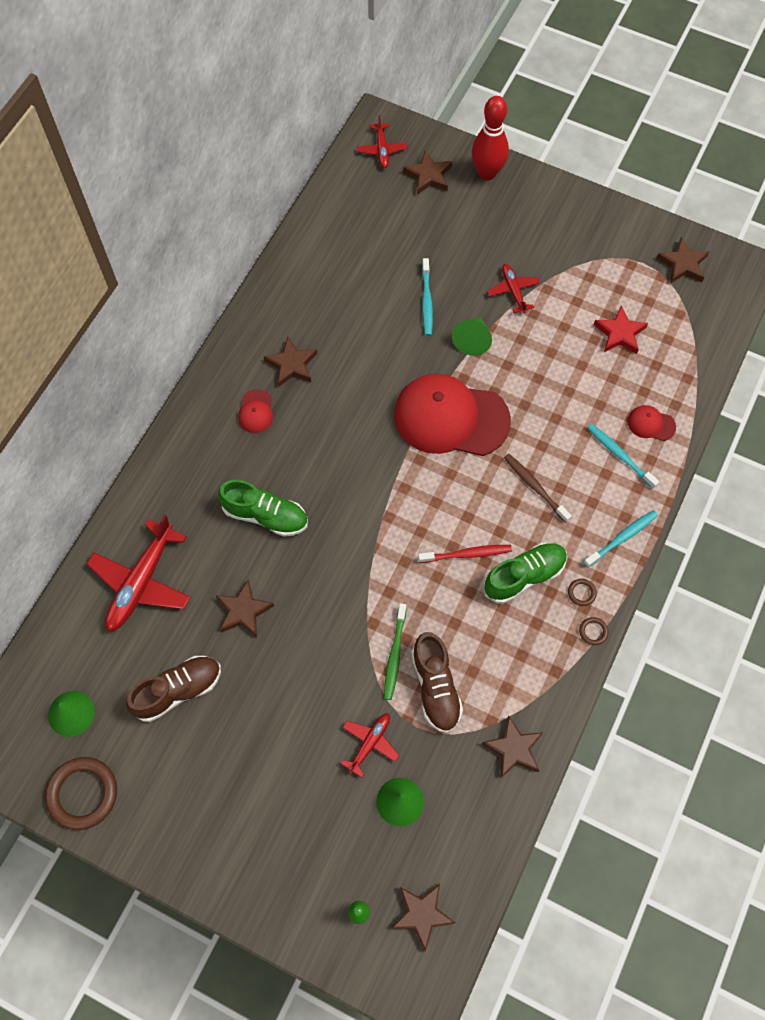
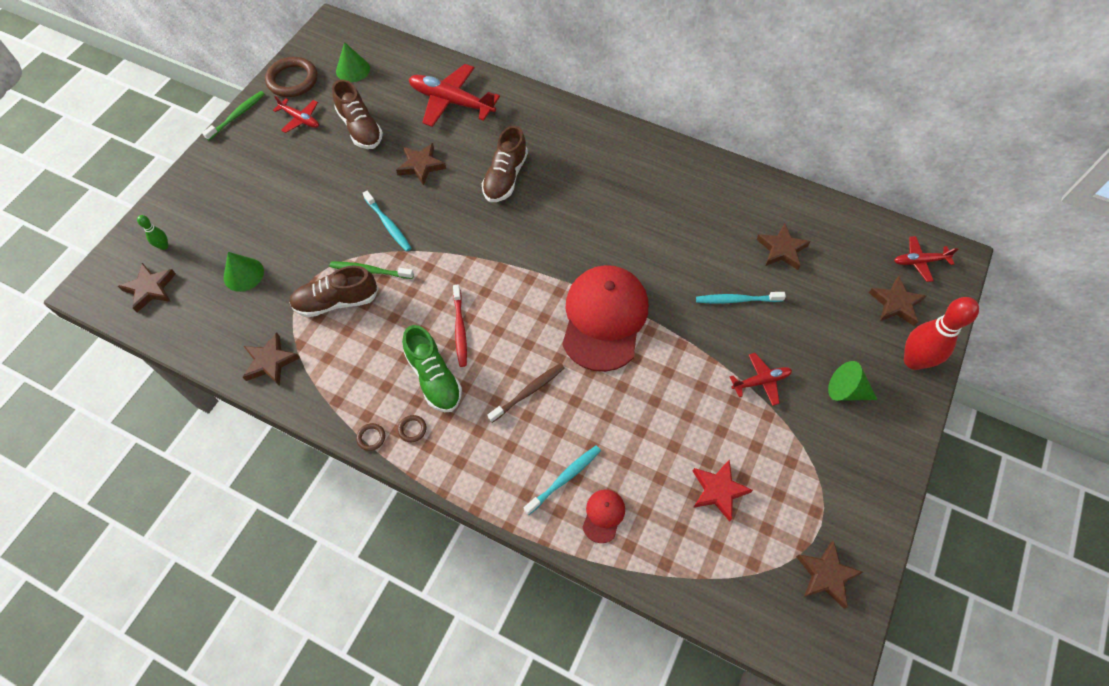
camera: 90 degrees right, 5 degrees down
green shoe [218,480,308,537] -> brown shoe [482,126,528,202]
red cap [238,389,273,433] -> none
brown star [264,337,317,387] -> brown star moved to [756,223,811,270]
red plane [341,713,399,778] -> red plane moved to [273,96,319,133]
green cone [452,317,492,356] -> green cone moved to [828,361,877,401]
turquoise toothbrush [583,510,658,568] -> turquoise toothbrush moved to [363,191,411,252]
none -> green toothbrush [202,91,265,141]

